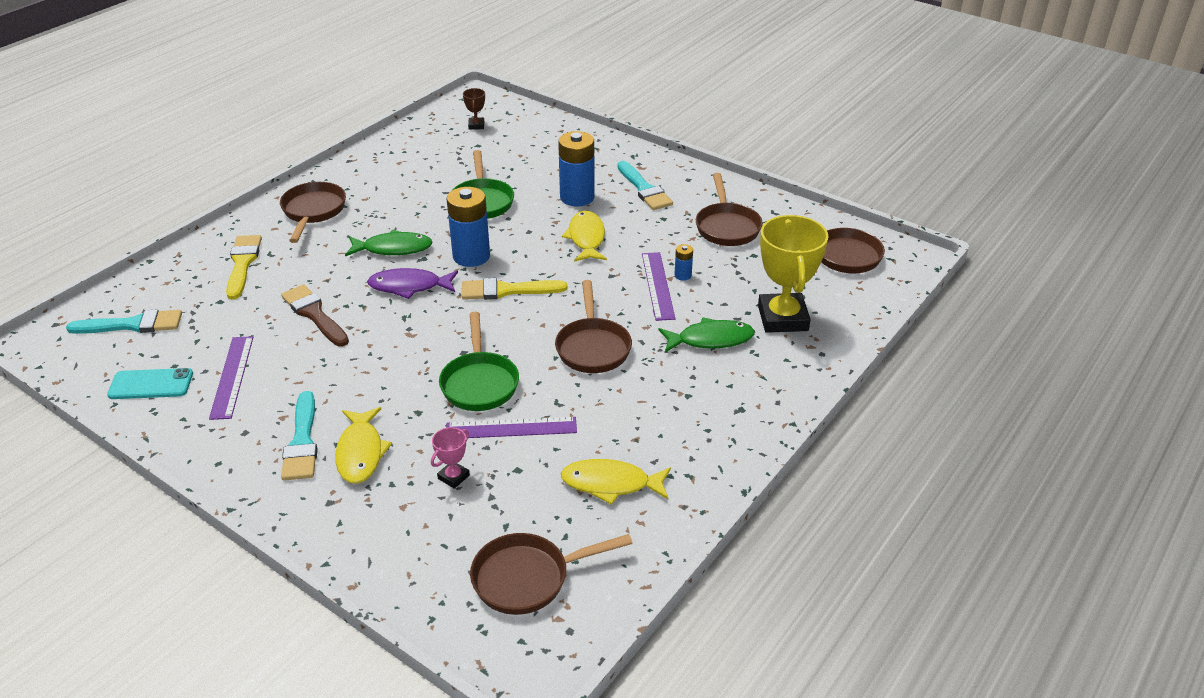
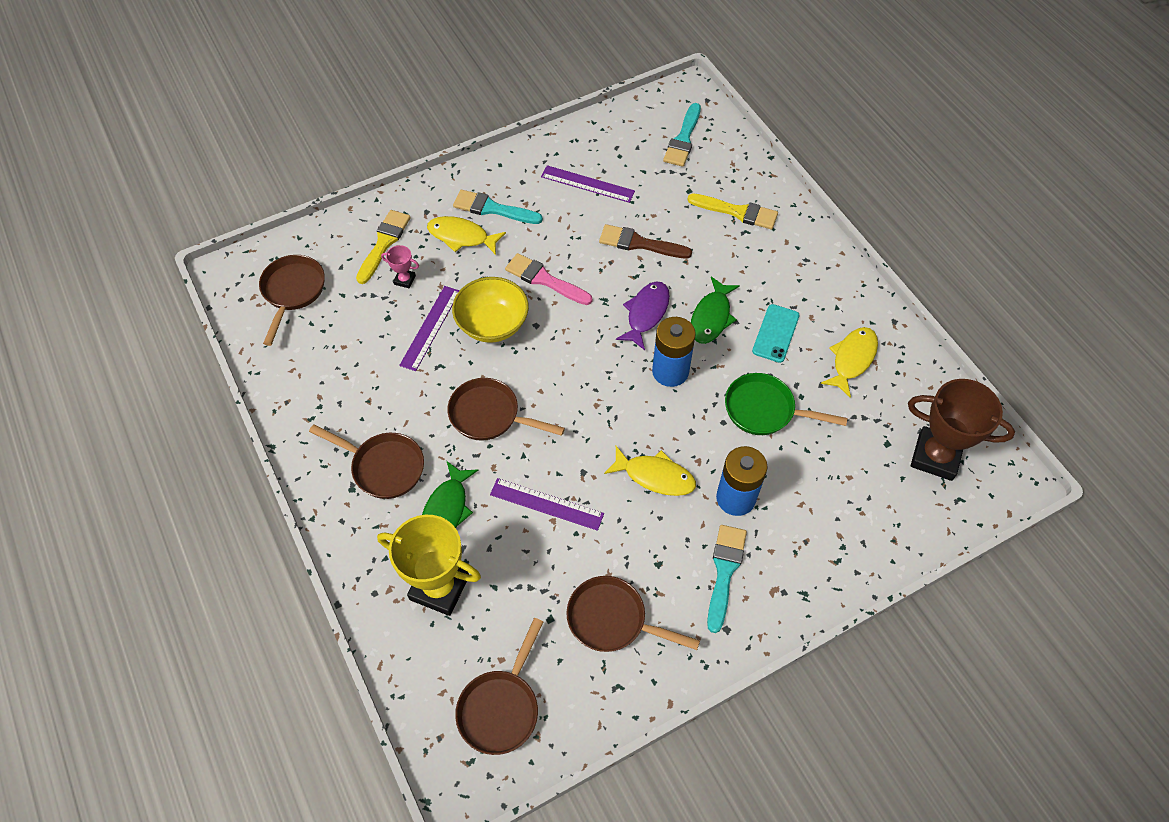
camera: 115 degrees right, 20 degrees up
turquoise phone [107,368,193,399] -> turquoise phone moved to [752,304,800,363]
brown pan [280,182,346,243] -> brown pan moved to [309,424,424,499]
brown brush [281,284,349,346] -> brown brush turned 150 degrees counterclockwise [599,224,692,258]
pink trophy [431,427,470,489] -> pink trophy turned 45 degrees counterclockwise [381,245,419,288]
green pan [439,312,519,411] -> yellow bowl [452,277,529,343]
yellow brush [462,278,568,300] -> yellow brush moved to [356,210,411,284]
brown trophy [463,88,485,130] -> brown trophy [908,379,1015,481], size x2.25
yellow fish [560,459,671,505] -> yellow fish moved to [821,327,878,398]
turquoise brush [617,161,673,210] -> turquoise brush turned 105 degrees clockwise [707,525,747,633]
blue battery [674,244,693,281] -> none
none -> pink brush [505,253,592,305]

